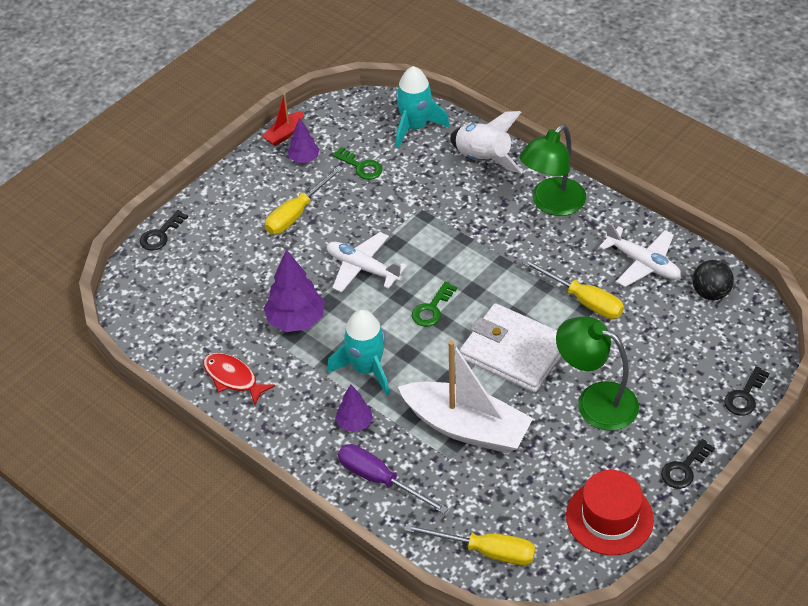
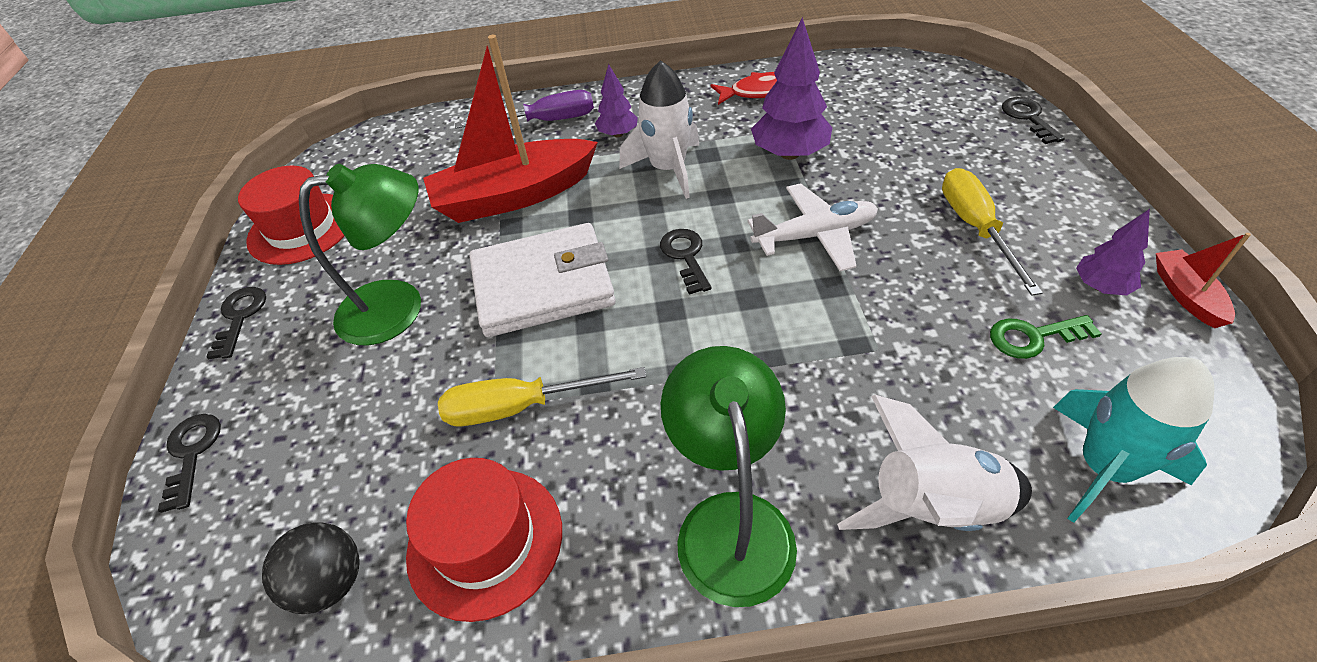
camera: 135 degrees right, 0 degrees up
turquoise rocket [327,309,390,395] -> white rocket [619,60,699,199]
white boat [398,340,533,453] -> red boat [423,35,598,223]
yellow screwdriver [404,524,535,565] -> none
green key [412,281,457,327] -> black key [660,229,711,295]
white plane [599,222,681,287] -> red hat [406,458,562,622]

